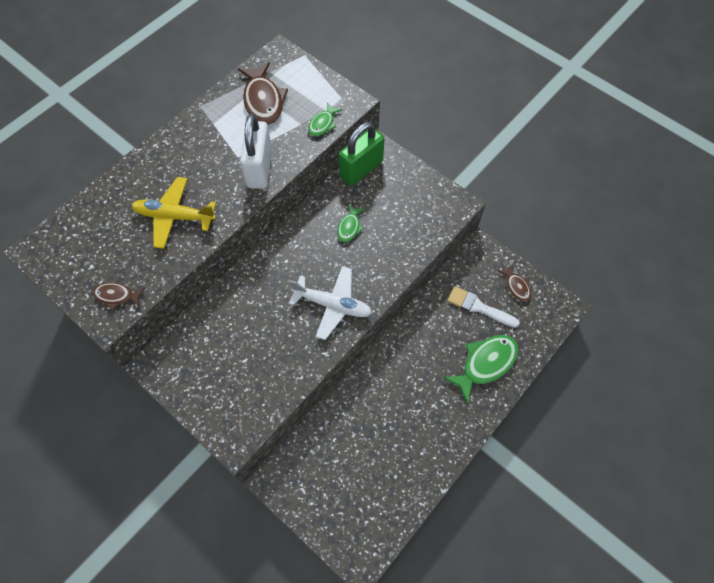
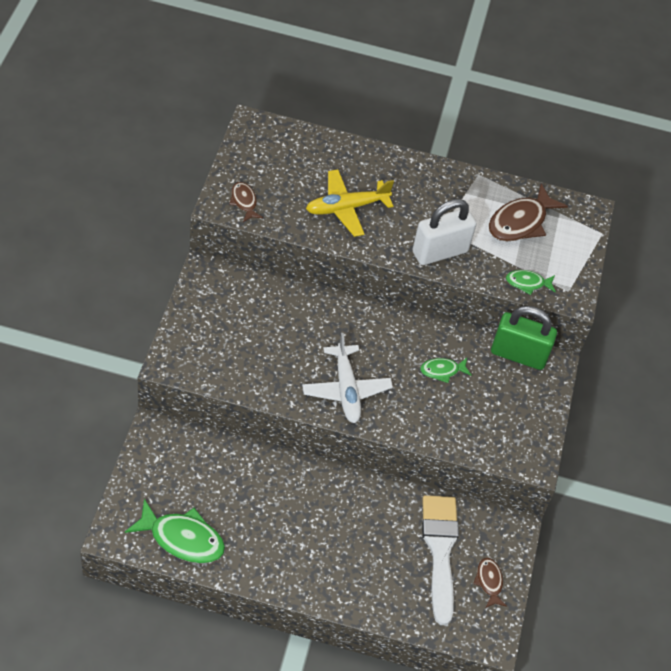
camera: 55 degrees right, 10 degrees down
yellow plane [131,177,216,249] -> yellow plane turned 90 degrees counterclockwise [306,169,394,237]
green fish [443,335,518,404] -> green fish moved to [125,499,225,563]
white brush [447,286,520,328] -> white brush [422,495,459,625], size x1.52
brown fish [498,264,531,302] -> brown fish turned 135 degrees clockwise [473,558,507,608]

